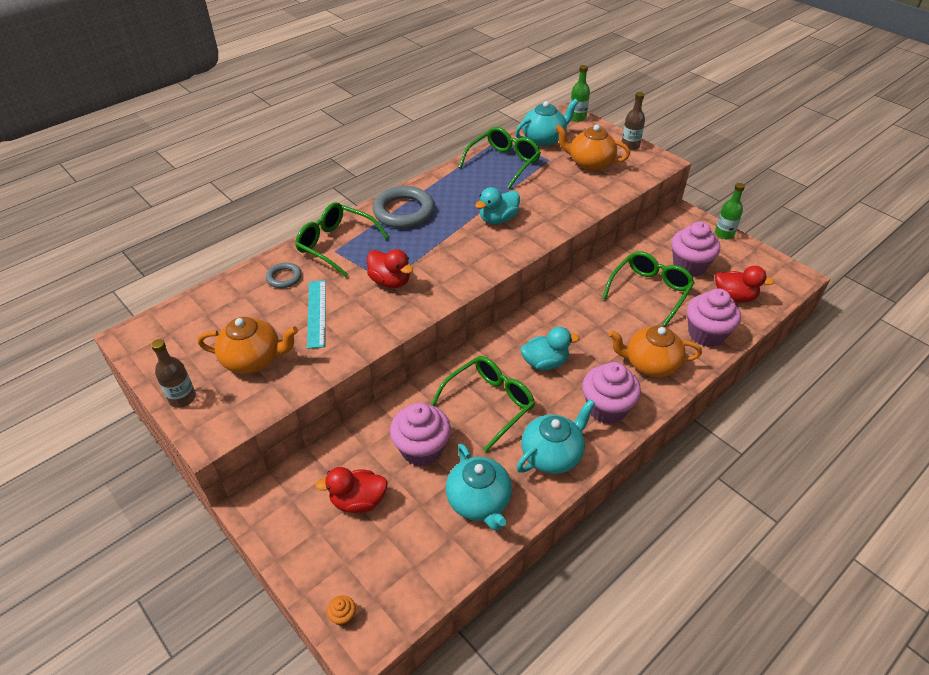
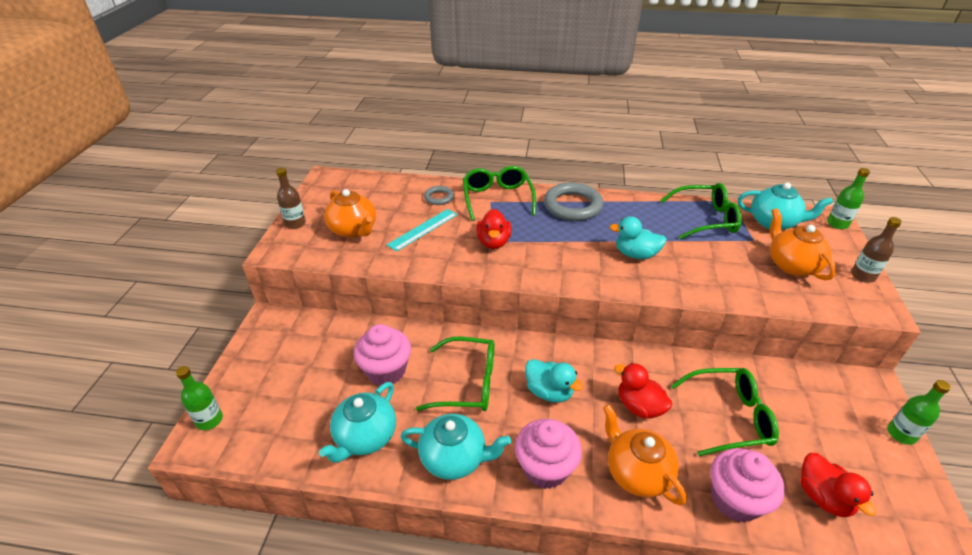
camera: 50 degrees right, 5 degrees down
red duck [315,467,388,513] -> red duck moved to [614,363,672,418]
orange cupcake [327,595,356,626] -> green bottle [176,366,223,430]
pink cupcake [671,221,720,277] -> none

